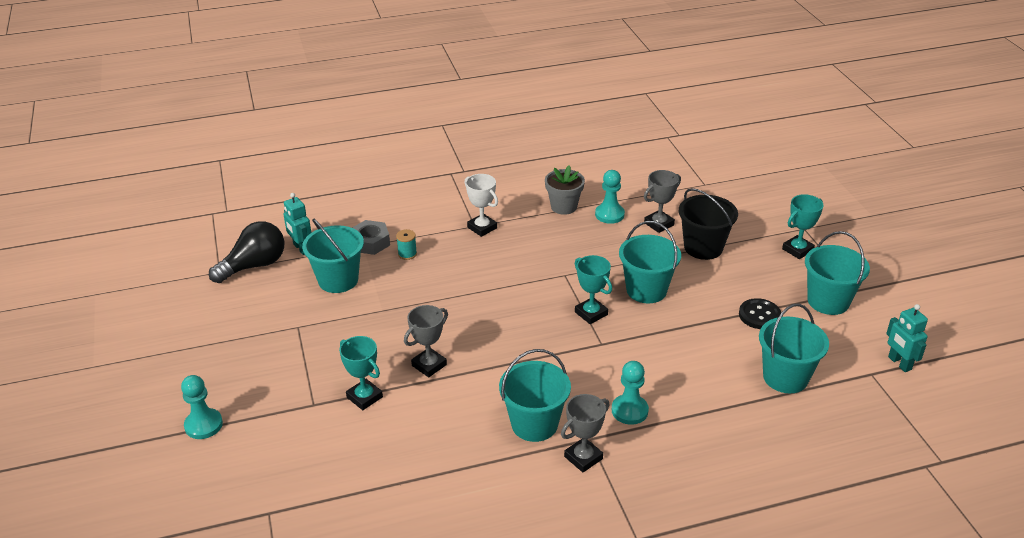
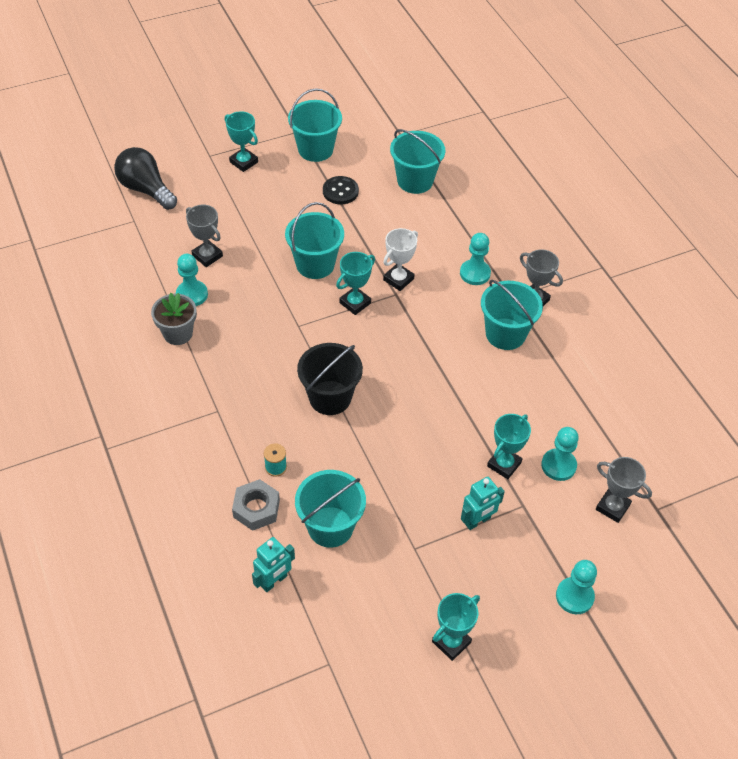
camera: 100 degrees left, 15 degrees up
black light bulb [209,221,285,283] -> black light bulb moved to [114,147,177,210]
grey trophy [404,305,448,377] -> grey trophy moved to [596,457,652,523]
white trophy [465,174,498,237] -> white trophy moved to [383,228,418,291]
black bucket [679,188,738,260] -> black bucket moved to [297,343,363,415]
turquoise robot [886,304,928,372] -> turquoise robot moved to [461,477,505,530]
none -> turquoise trophy [432,593,480,661]
none -> turquoise pawn [541,427,579,481]

